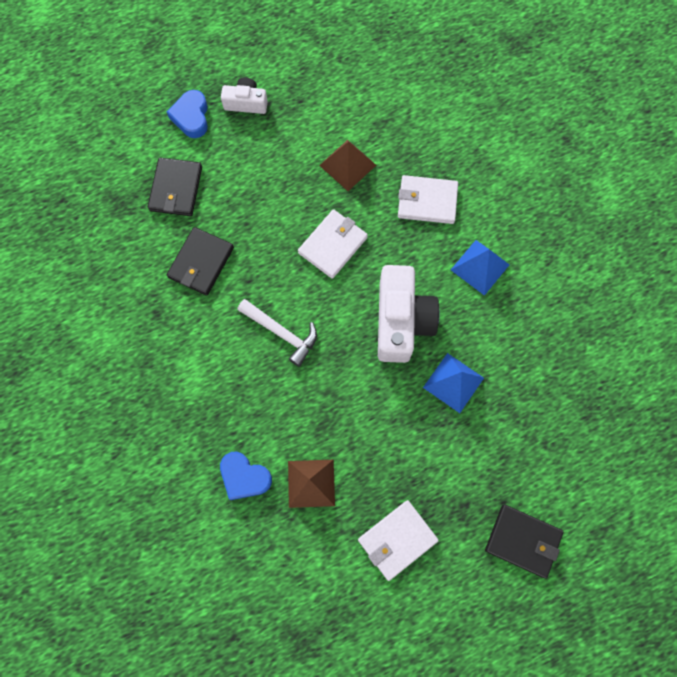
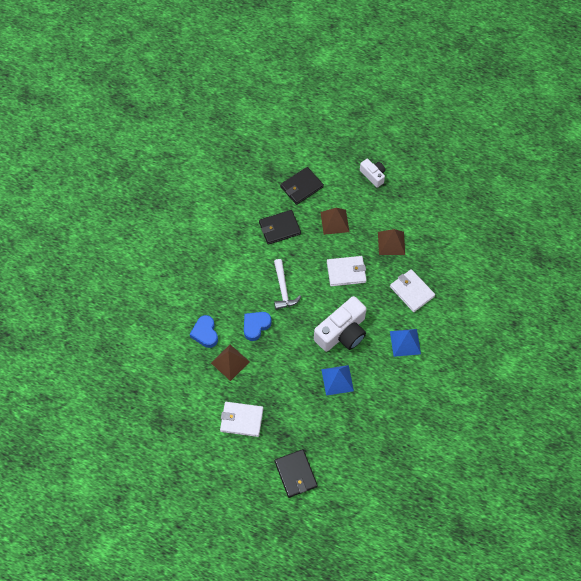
camera: 45 degrees right, 10 degrees down
blue heart [167,90,208,138] -> blue heart moved to [244,312,272,341]
none -> brown pyramid [320,208,349,235]

